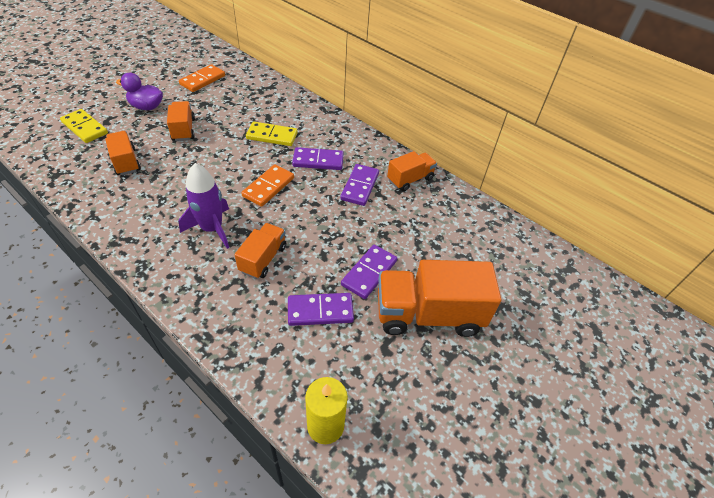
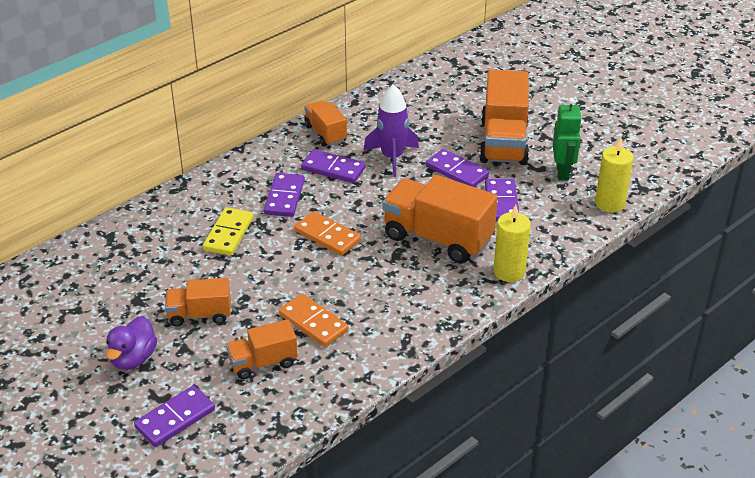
camera: 80 degrees left, 10 degrees down
yellow domino [60,109,108,143] -> purple domino [134,385,215,447]
orange domino [179,64,225,92] -> orange domino moved to [279,293,349,347]
purple rocket [179,163,229,249] -> purple rocket moved to [364,84,419,177]
orange truck [235,223,286,279] -> orange truck [382,175,498,264], size x1.79
none -> yellow candle [493,205,531,282]
none -> green robot [553,98,582,180]

